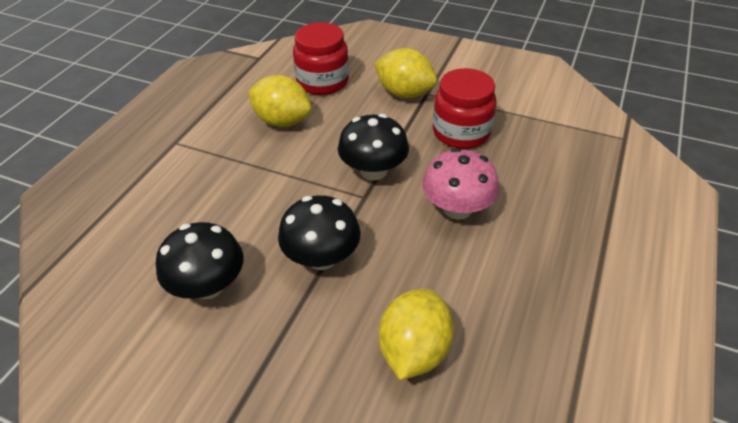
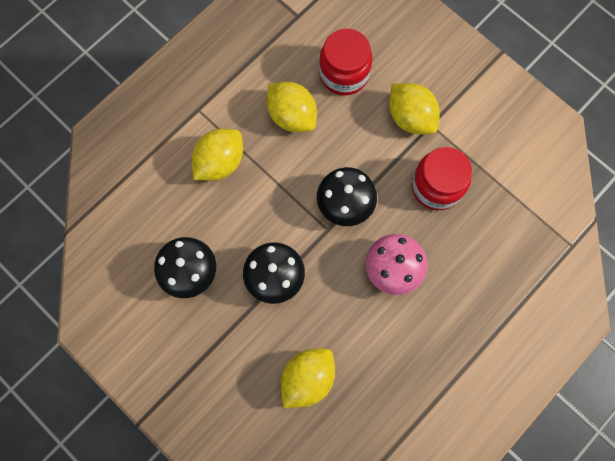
camera: 20 degrees right, 30 degrees up
none -> yellow lemon [192,129,243,180]

